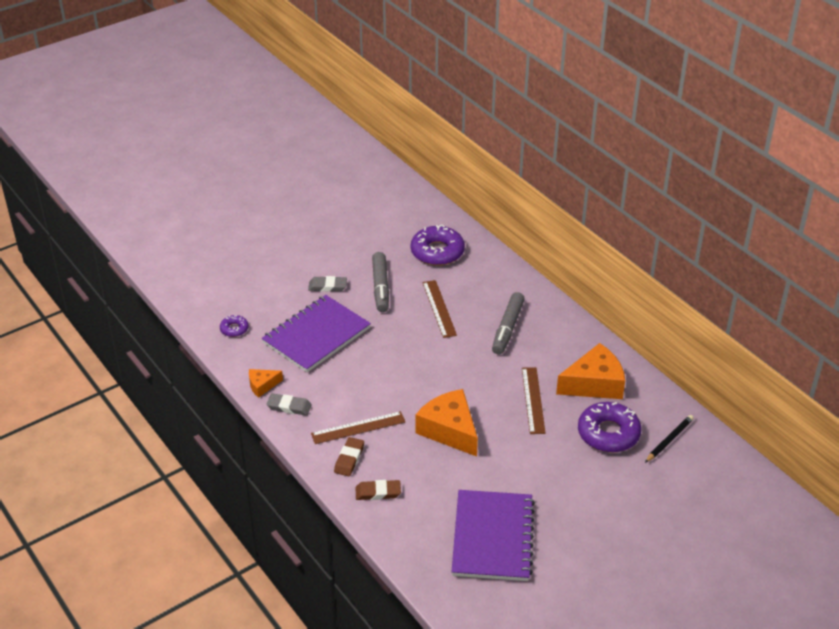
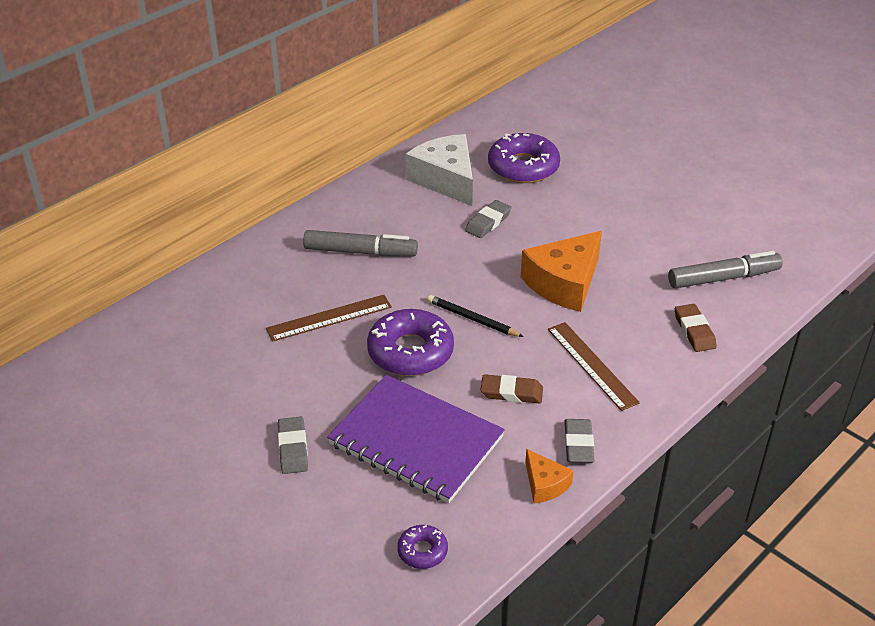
camera: 100 degrees left, 0 degrees up
brown eraser [334,437,364,476] -> brown eraser moved to [480,374,543,403]
grey marker [372,252,389,312] -> grey marker moved to [668,251,783,288]
purple donut [411,224,465,266] -> purple donut moved to [367,309,454,376]
purple notebook [451,490,535,581] -> none
brown ruler [522,367,546,434] -> grey eraser [465,200,512,238]
orange cheese [556,343,625,399] -> white cheese [406,134,473,206]
black pencil [645,415,694,463] -> black pencil moved to [427,295,524,337]

